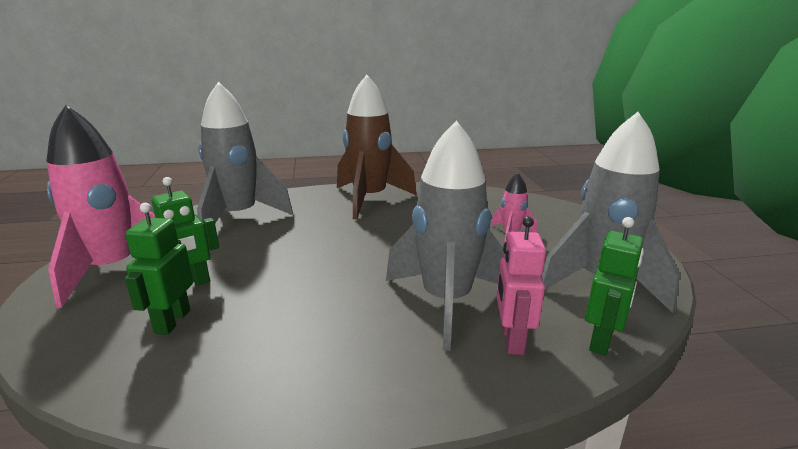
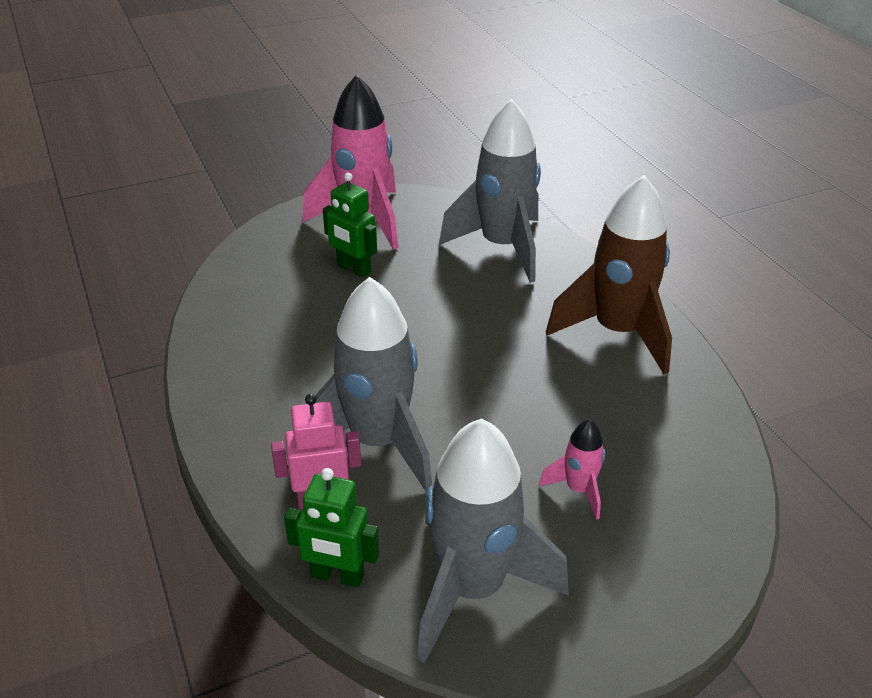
camera: 75 degrees right, 15 degrees up
green robot [125,203,193,335] -> none

